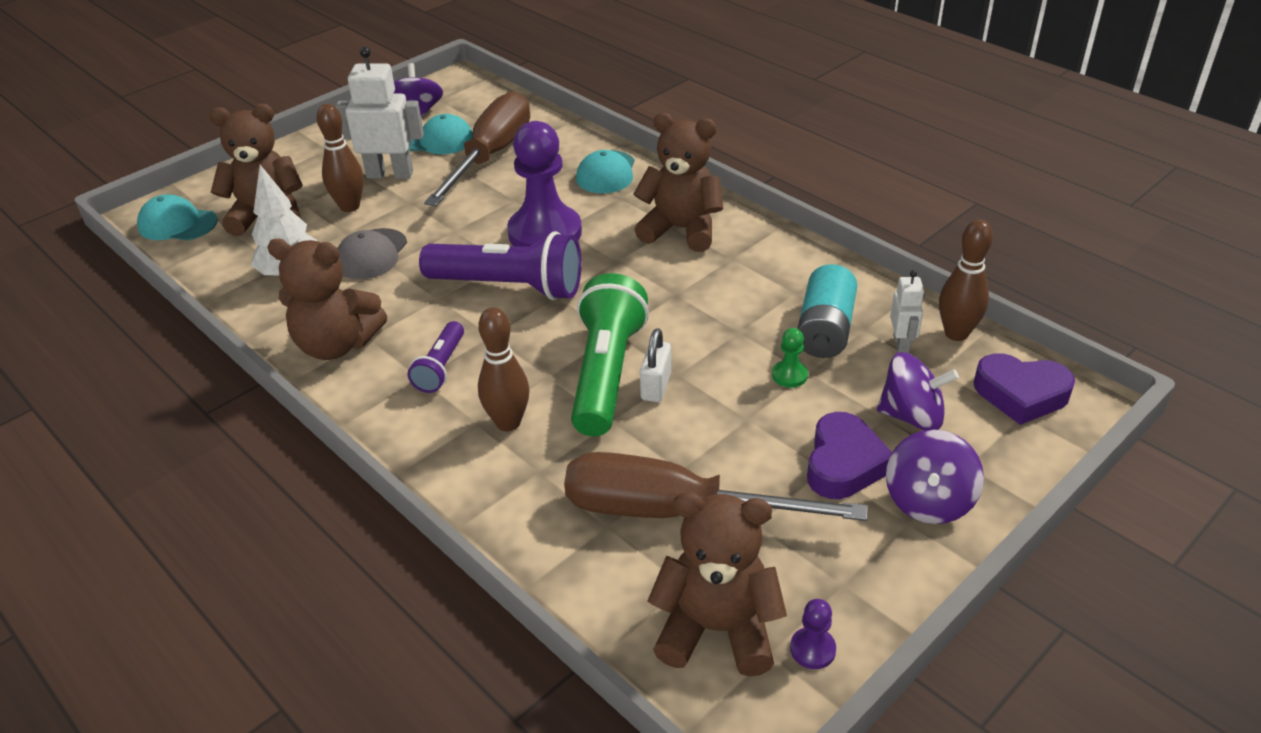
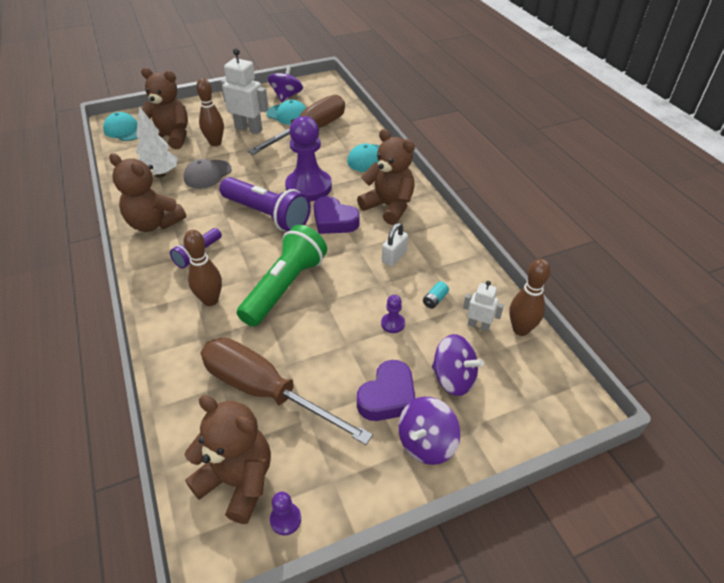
camera: 20 degrees right, 5 degrees up
white padlock [640,328,671,402] -> white padlock moved to [382,223,408,266]
green pawn [772,328,808,388] -> purple pawn [381,295,405,333]
turquoise battery [797,264,857,358] -> turquoise battery [423,281,449,309], size x0.44
white robot [890,270,924,353] -> white robot turned 90 degrees counterclockwise [463,281,504,332]
purple heart [973,353,1075,425] -> purple heart moved to [314,196,360,234]

